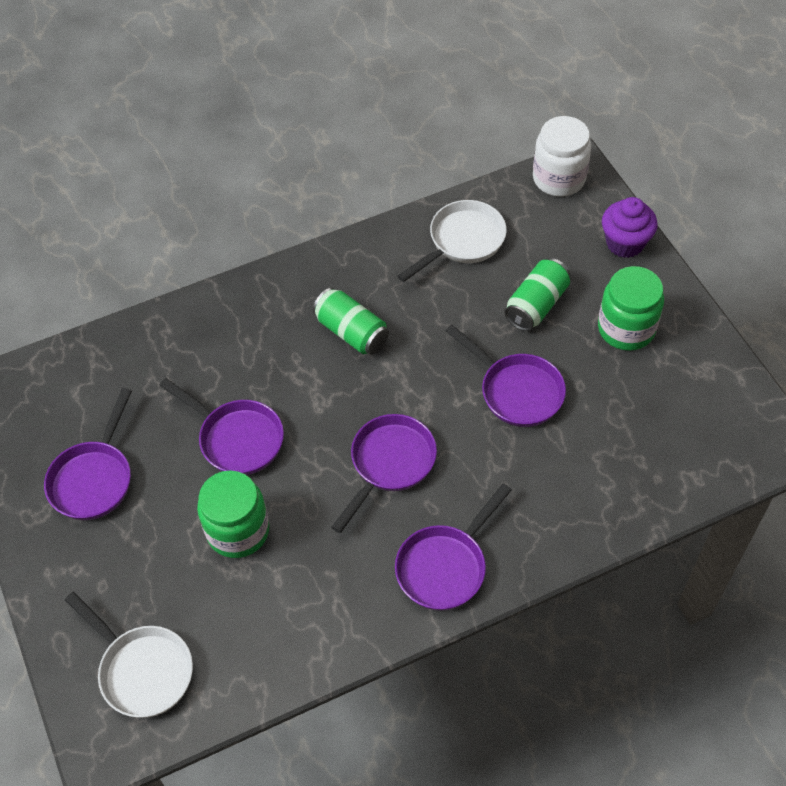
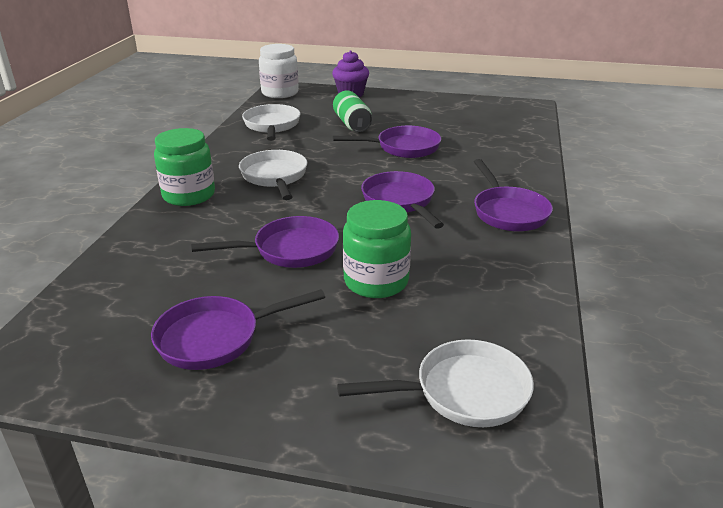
camera: 55 degrees left, 25 degrees down
purple pan [44,388,132,520] -> purple pan turned 105 degrees clockwise [151,289,325,370]
green can [313,288,389,355] -> white pan [239,150,307,200]
green jar [598,266,664,351] -> green jar moved to [154,128,215,206]

